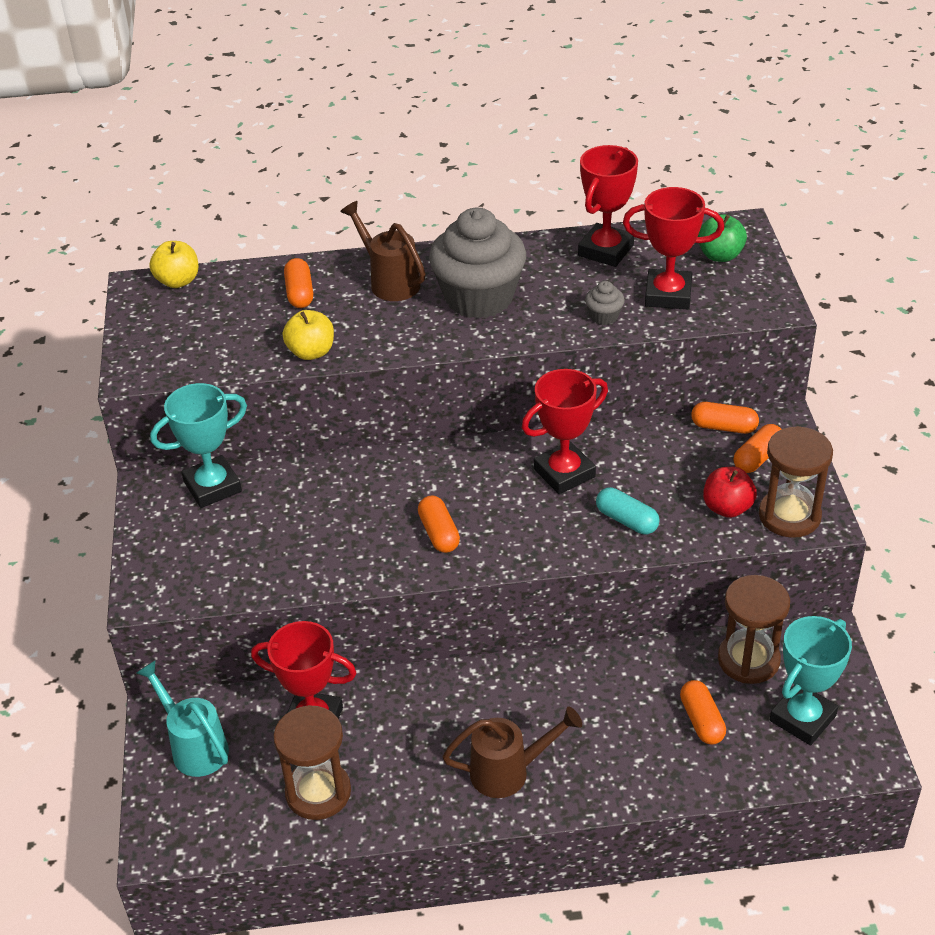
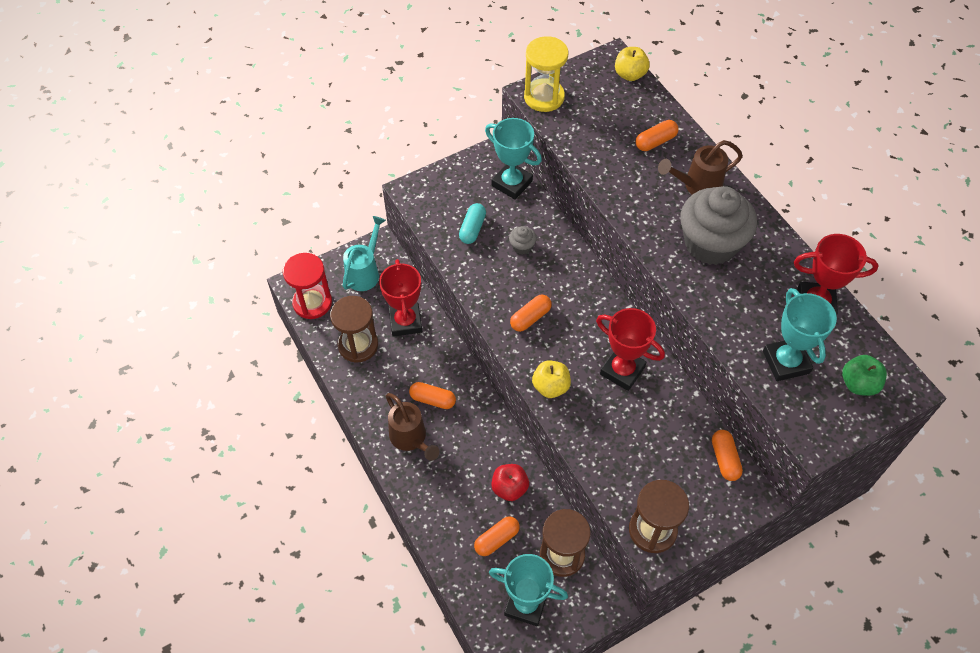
camera: 65 degrees right, 15 degrees up
yellow apple [283,310,334,360] -> yellow apple moved to [532,360,571,398]
brown watering can [340,201,426,301] -> brown watering can turned 135 degrees counterclockwise [658,140,743,195]
grey cupcake [585,281,625,325] -> grey cupcake moved to [509,226,537,255]
turquoise capsule [596,487,660,534] -> turquoise capsule moved to [459,203,486,244]
red trophy [623,187,724,309] -> turquoise trophy [763,288,837,381]
red apple [703,467,757,518] -> red apple moved to [491,464,529,501]
orange capsule [734,424,782,473] -> orange capsule moved to [409,382,456,409]
none -> red hourglass [283,253,332,319]
none -> yellow hourglass [524,36,568,112]

